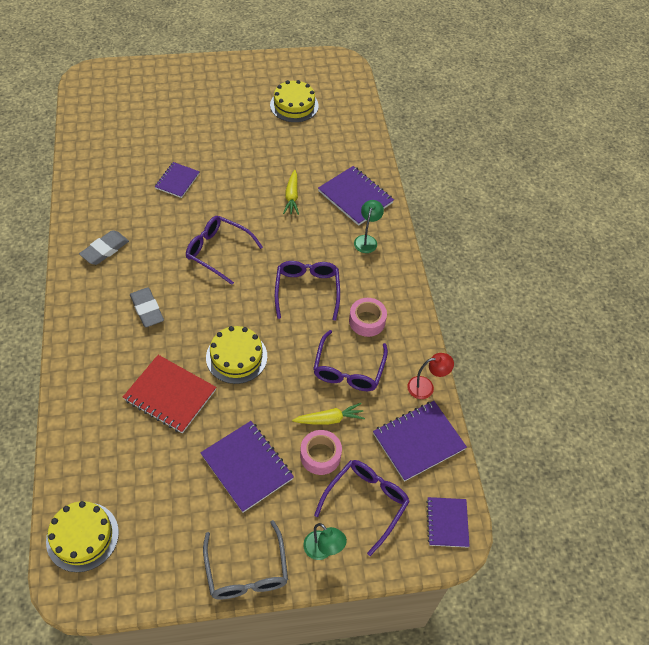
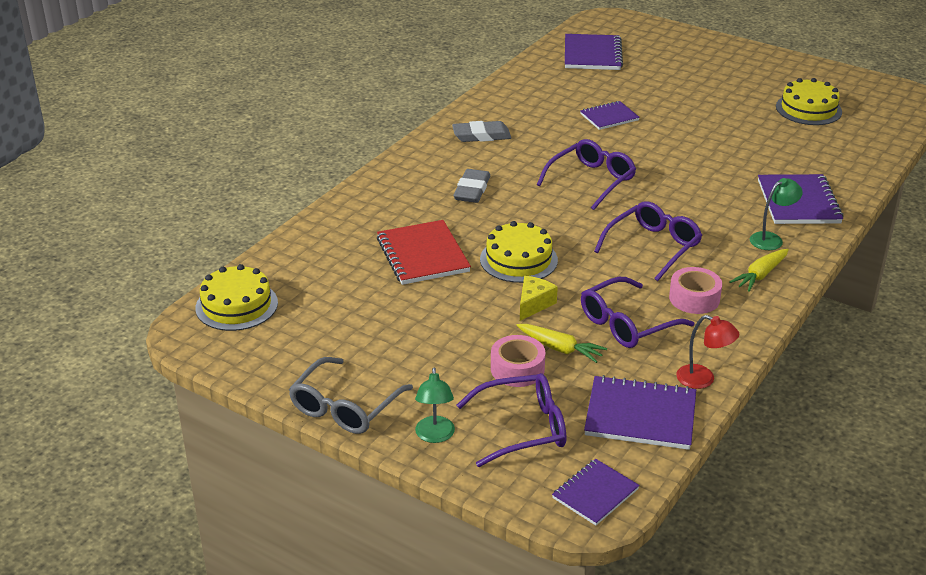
camera: 45 degrees right, 20 degrees down
purple glasses [186,216,263,285] -> purple glasses turned 60 degrees clockwise [537,139,636,210]
purple notebook [200,421,294,513] -> purple notebook moved to [565,34,623,70]
yellow carrot [283,170,299,215] -> yellow carrot moved to [729,249,789,292]
none -> yellow cheese [520,276,558,321]

